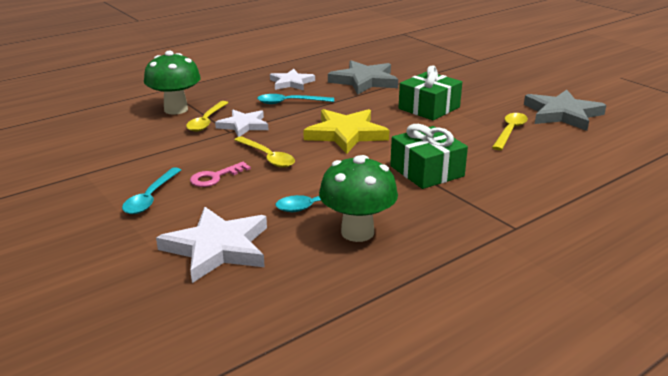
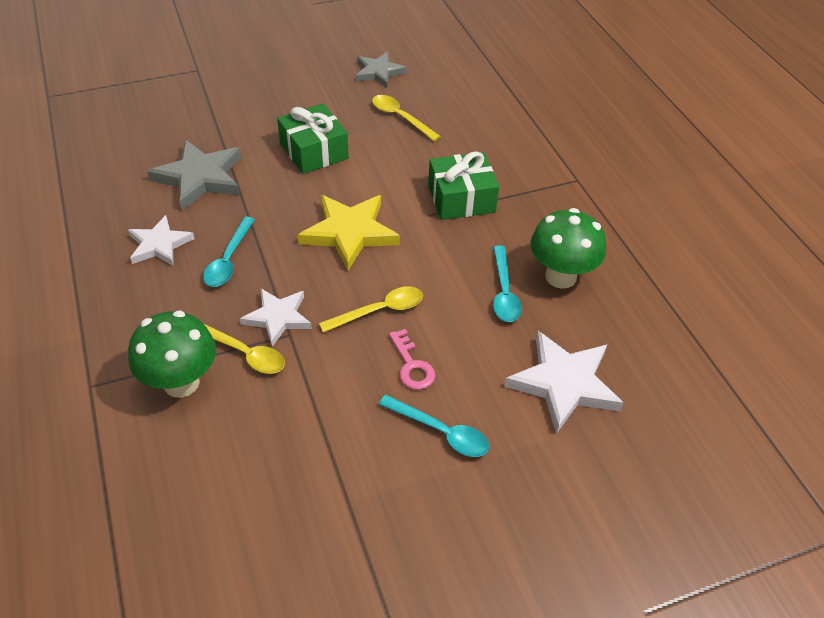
camera: 75 degrees left, 20 degrees up
grey star [524,90,606,131] -> grey star [355,52,407,88], size x0.65

